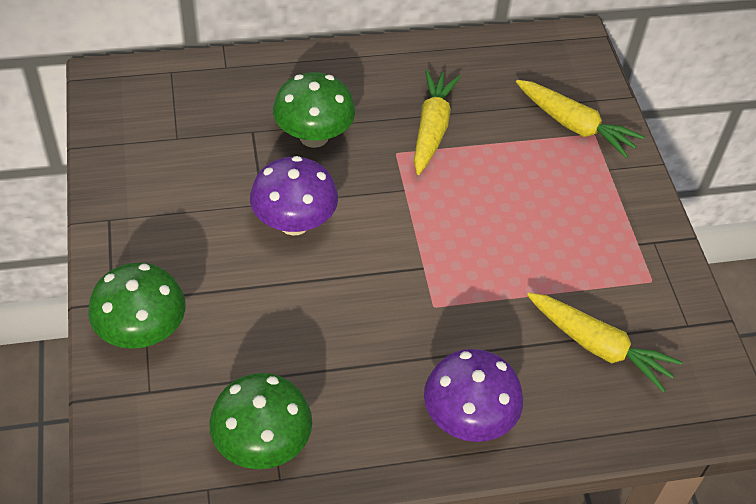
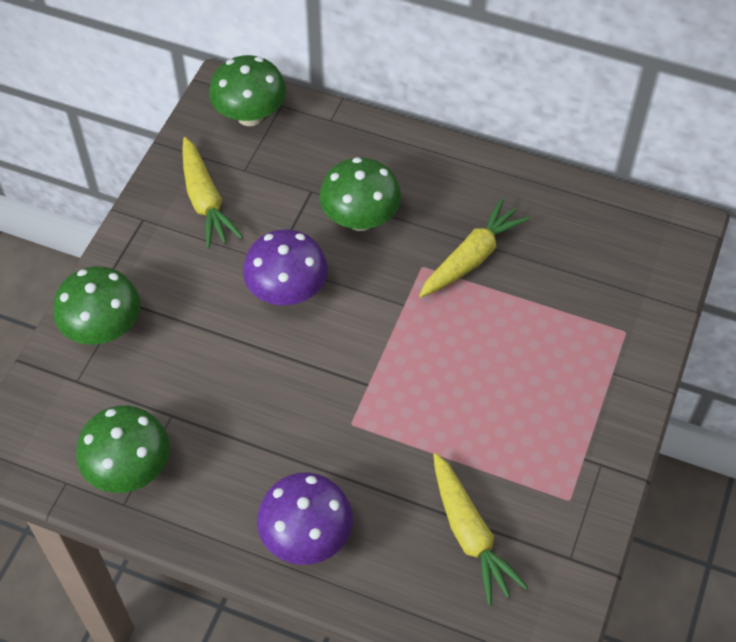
camera: 35 degrees right, 5 degrees up
yellow carrot [516,80,645,158] -> yellow carrot moved to [182,137,243,249]
none -> green mushroom [209,55,286,126]

